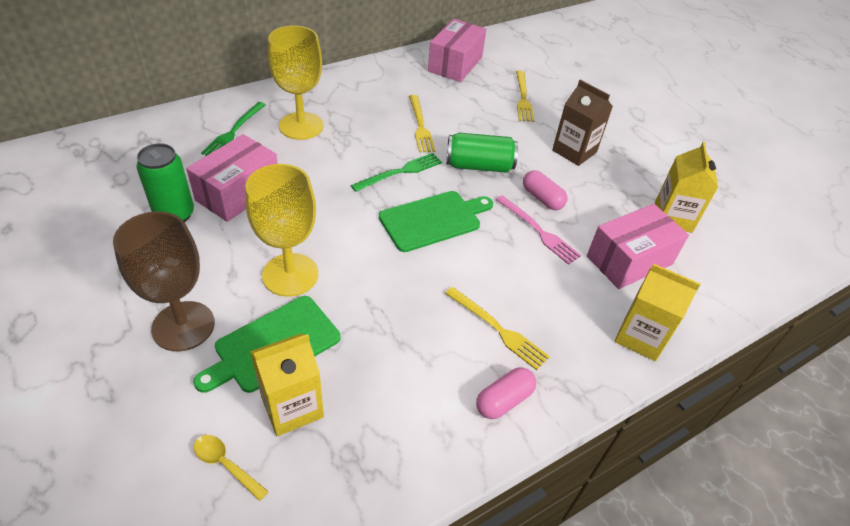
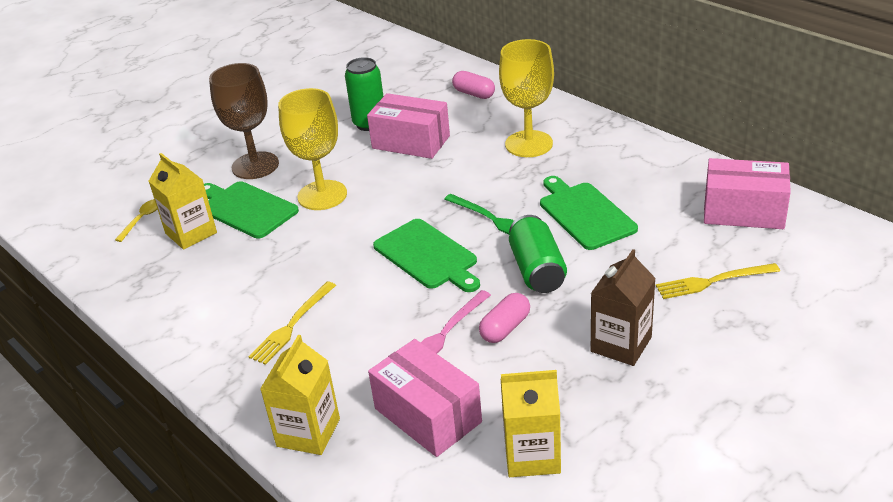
camera: 85 degrees right, 10 degrees down
green fork [201,102,266,156] -> none
yellow fork [409,95,435,153] -> green cutting board [540,176,638,250]
pink capsule [476,367,536,419] -> pink capsule moved to [452,71,495,99]

